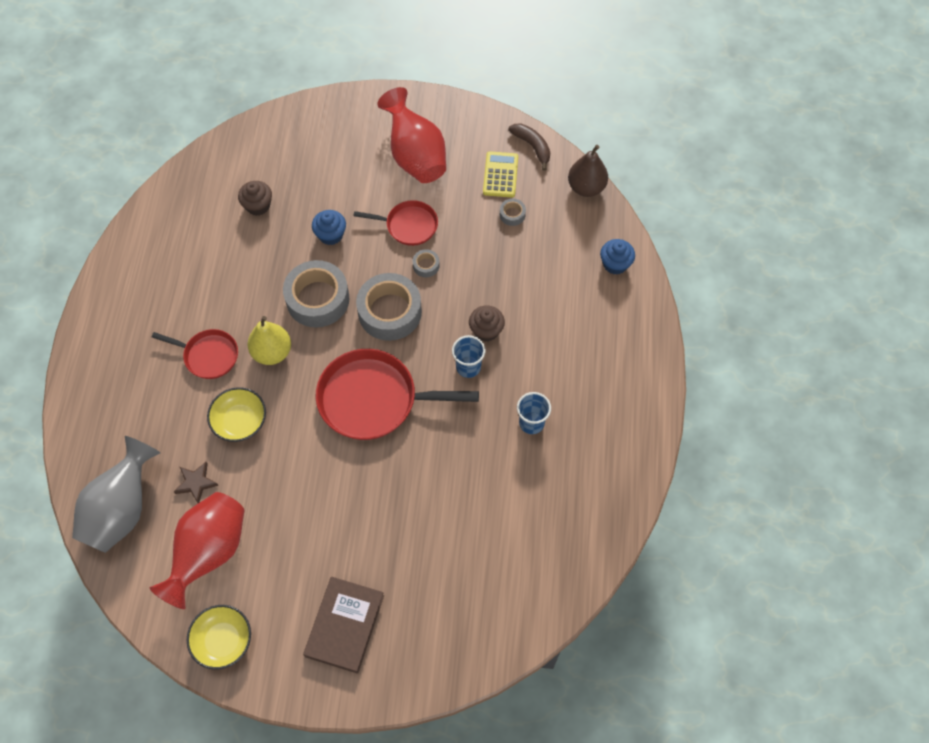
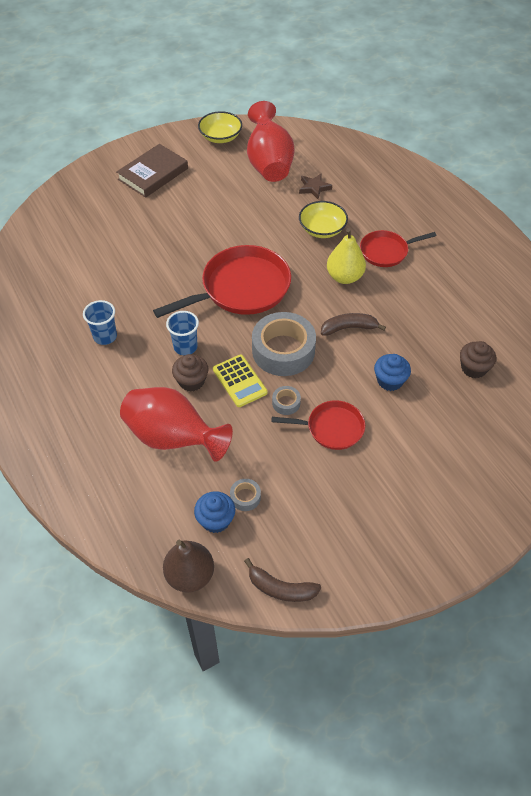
camera: 145 degrees right, 10 degrees down
grey vase [72,436,160,553] -> none
grey tape [283,260,350,327] -> brown banana [321,313,386,336]
brown book [303,577,384,674] -> brown book turned 60 degrees clockwise [117,144,188,198]
red pan [353,200,438,246] -> red pan turned 150 degrees counterclockwise [271,400,365,450]
red vase [377,87,446,183] -> red vase moved to [120,387,233,462]
yellow calculator [483,151,518,197] -> yellow calculator moved to [213,355,268,407]
blue cupcake [600,239,635,275] -> blue cupcake moved to [194,491,235,533]

